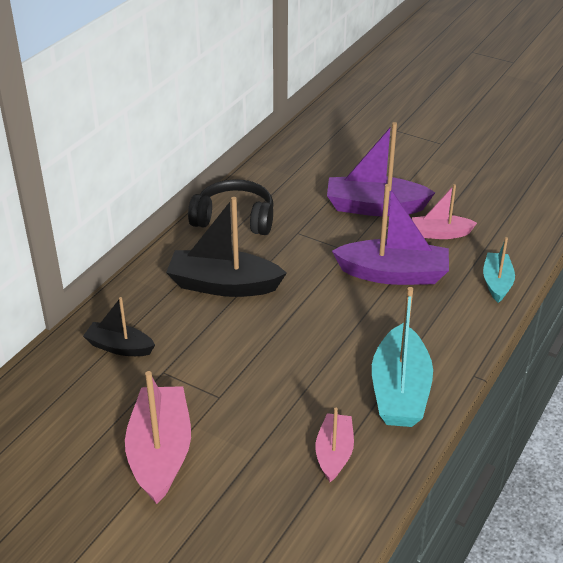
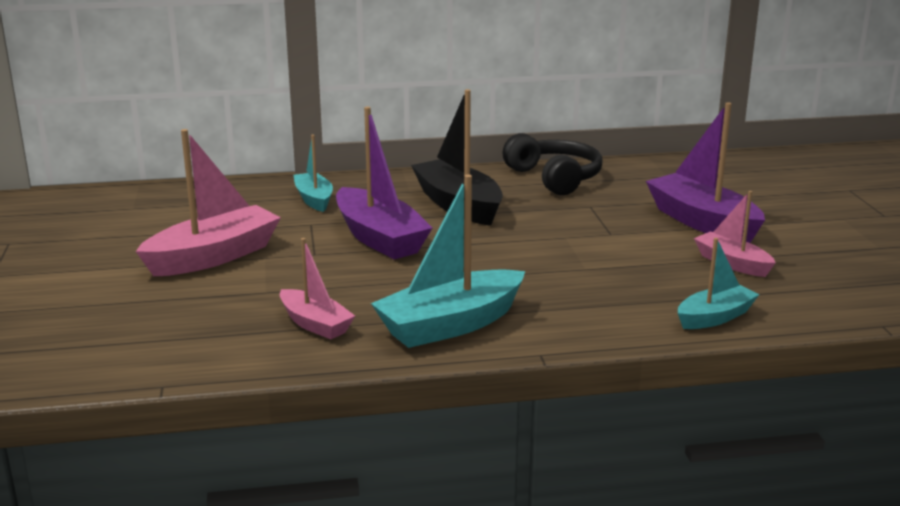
camera: 50 degrees right, 15 degrees down
black boat [83,297,155,356] -> turquoise boat [293,135,333,212]
pink boat [315,408,354,482] -> pink boat turned 75 degrees clockwise [280,238,355,339]
purple boat [332,184,449,285] -> purple boat moved to [336,107,432,259]

